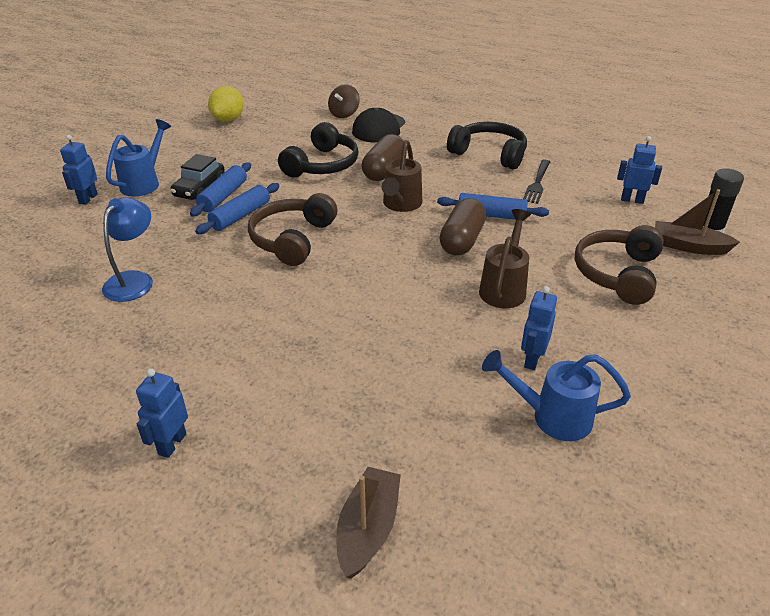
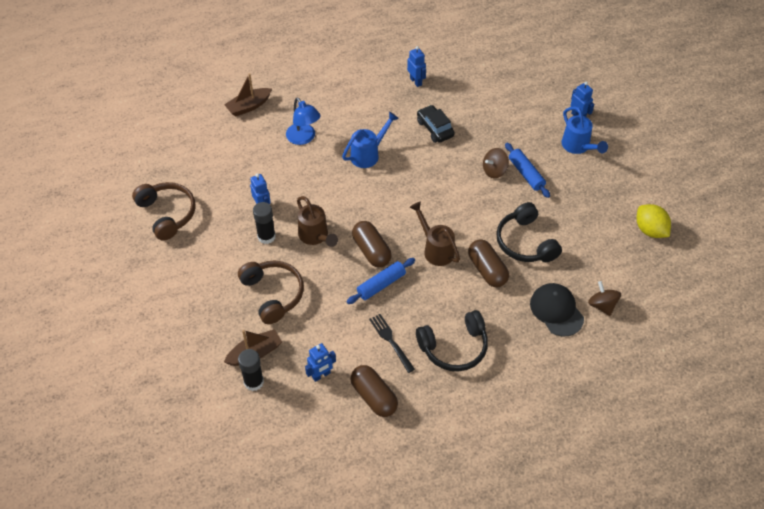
camera: 130 degrees right, 15 degrees up
blue lamp [102,197,153,302] -> blue lamp moved to [286,98,321,145]
blue robot [136,368,188,458] -> blue robot moved to [407,46,426,87]
black car [170,154,225,200] -> black car moved to [417,105,455,143]
blue rolling pin [195,183,279,234] -> brown spinning top [483,148,509,178]
brown headphones [248,193,337,266] -> brown headphones moved to [132,182,196,241]
brown boat [336,467,401,579] -> brown boat turned 90 degrees clockwise [224,73,272,117]
blue watering can [482,350,631,441] -> blue watering can moved to [342,112,399,168]
none -> black glue stick [253,202,276,244]
none -> brown capsule [350,365,398,417]

